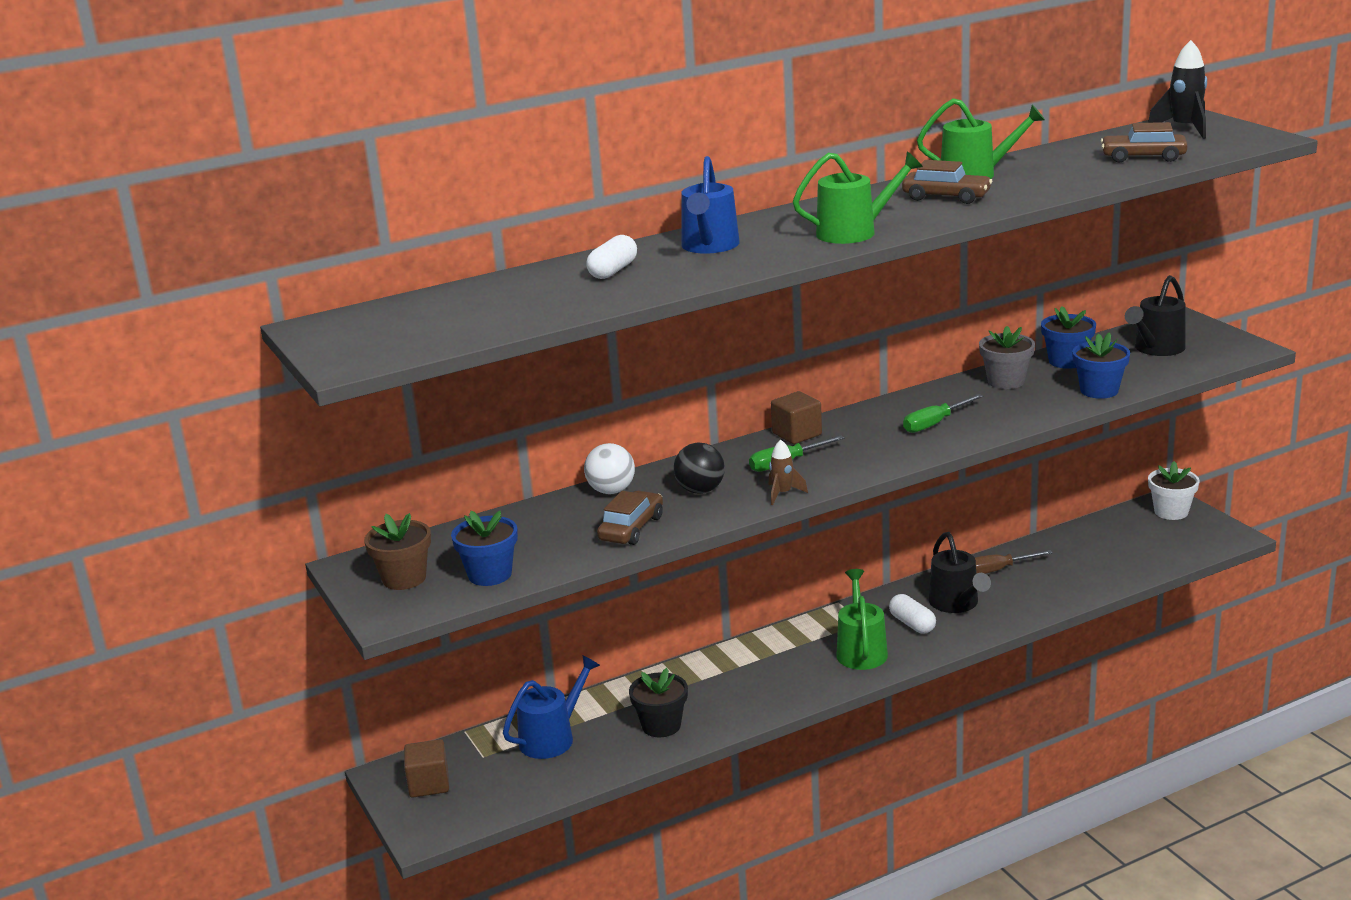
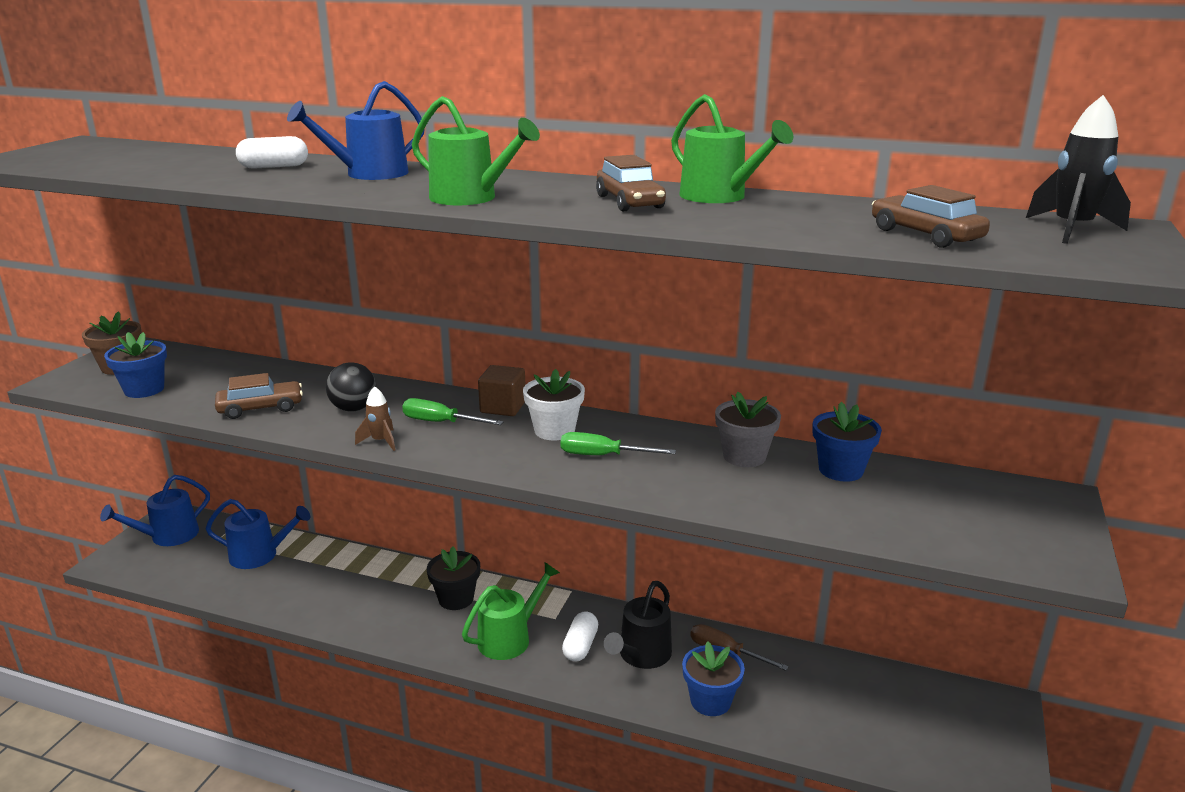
camera: 45 degrees right, 0 degrees up
brown cube [404,739,449,798] -> blue watering can [100,475,210,546]
white ball [584,443,635,494] -> none
black flower pot [629,668,688,737] -> black flower pot moved to [427,546,480,610]
blue flower pot [1072,332,1130,399] -> blue flower pot moved to [682,641,745,716]
black watering can [1125,275,1186,356] -> none
white flower pot [1148,461,1199,520] -> white flower pot moved to [523,369,585,440]

